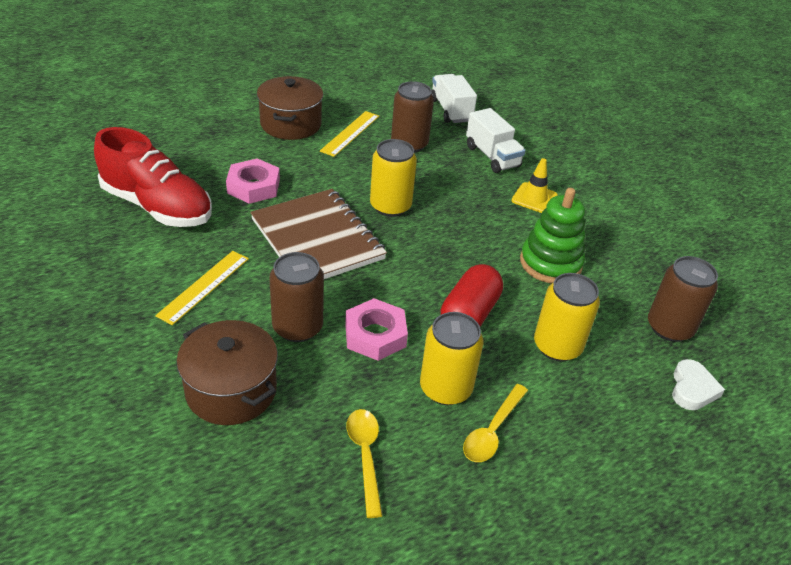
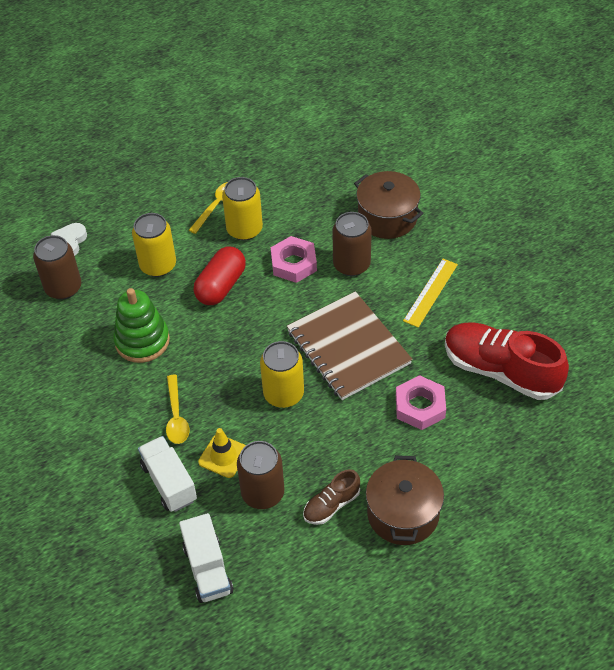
camera: 175 degrees left, 10 degrees up
yellow ruler [320,111,379,157] -> brown shoe [303,469,360,525]
yellow spoon [346,409,382,518] -> yellow spoon moved to [166,375,189,444]
yellow traffic cone [511,158,558,213] -> yellow traffic cone moved to [198,428,246,478]

